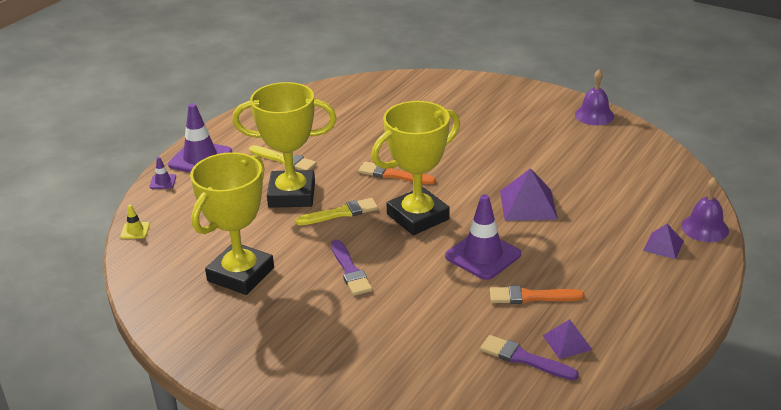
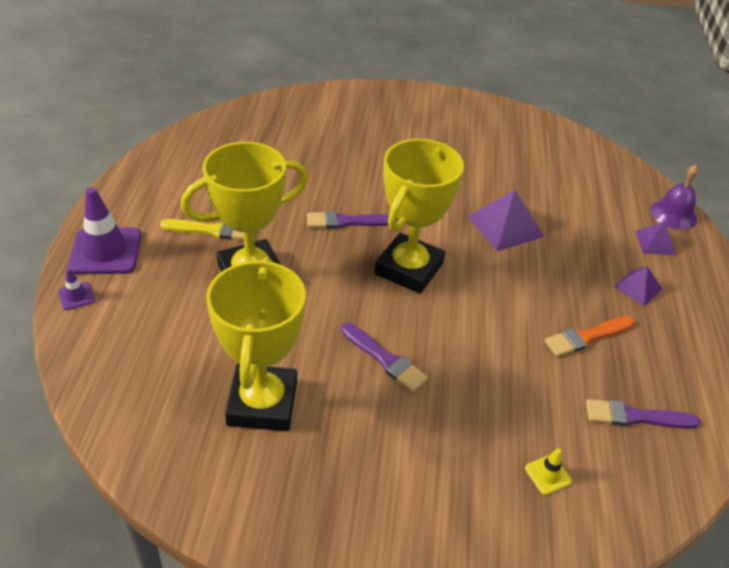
camera: 30 degrees left, 10 degrees up
yellow traffic cone [120,205,150,239] -> yellow traffic cone moved to [525,448,572,495]
yellow brush [295,198,378,225] -> none
orange brush [358,162,436,184] -> purple brush [307,211,397,229]
purple traffic cone [445,195,521,280] -> none
purple pyramid [543,319,593,359] -> purple pyramid moved to [613,266,662,306]
purple bell [575,69,614,125] -> none

